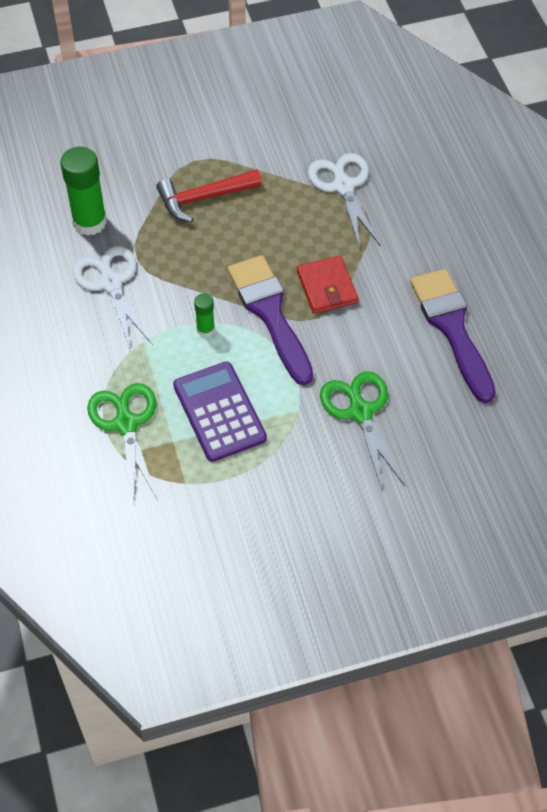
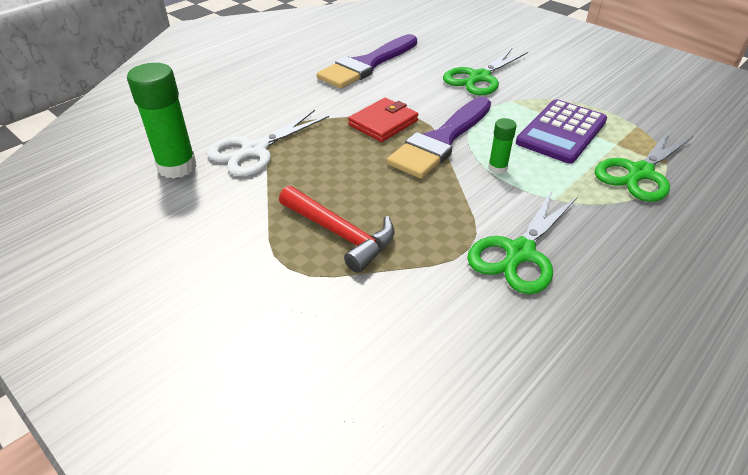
camera: 120 degrees left, 15 degrees down
green glue stick [60,147,107,236] -> green glue stick moved to [127,63,196,179]
white scissors [72,246,153,351] -> green scissors [467,189,578,294]

